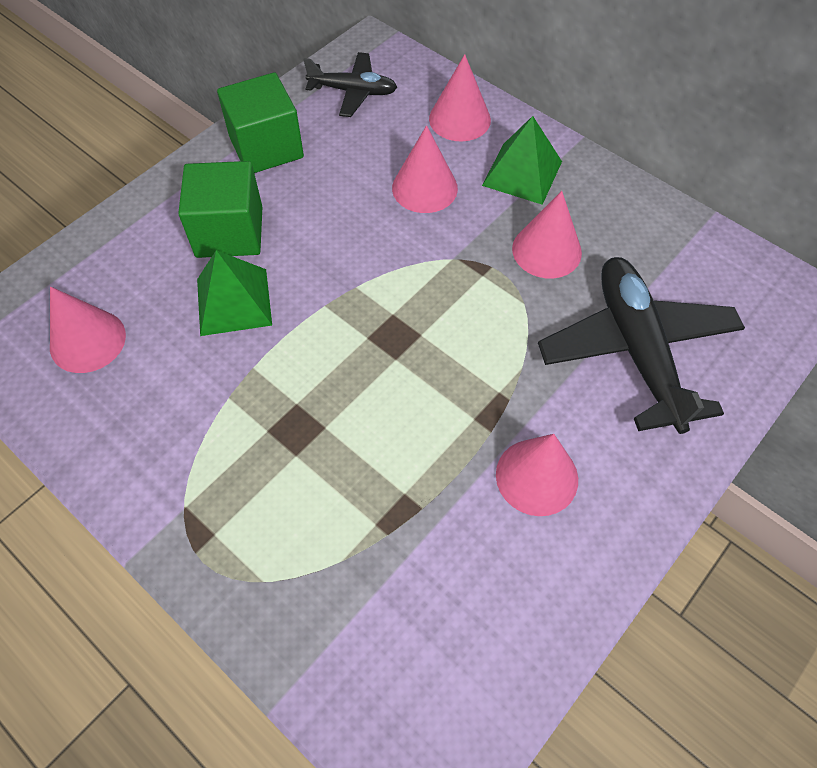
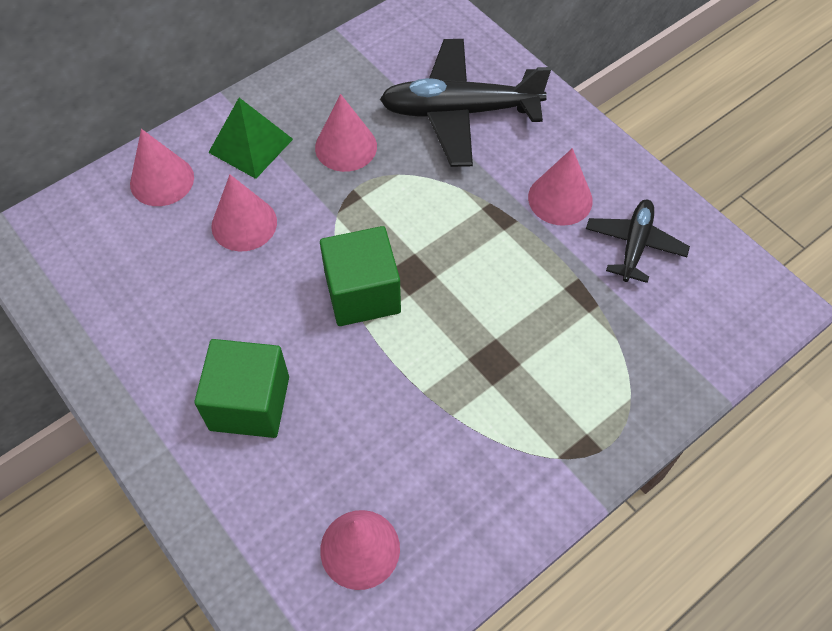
camera: 80 degrees left, 0 degrees up
green pyramid [197,250,272,336] -> none
green cube [217,72,304,173] -> green cube moved to [320,226,401,326]
black plane [303,52,397,117] -> black plane moved to [586,199,690,283]

